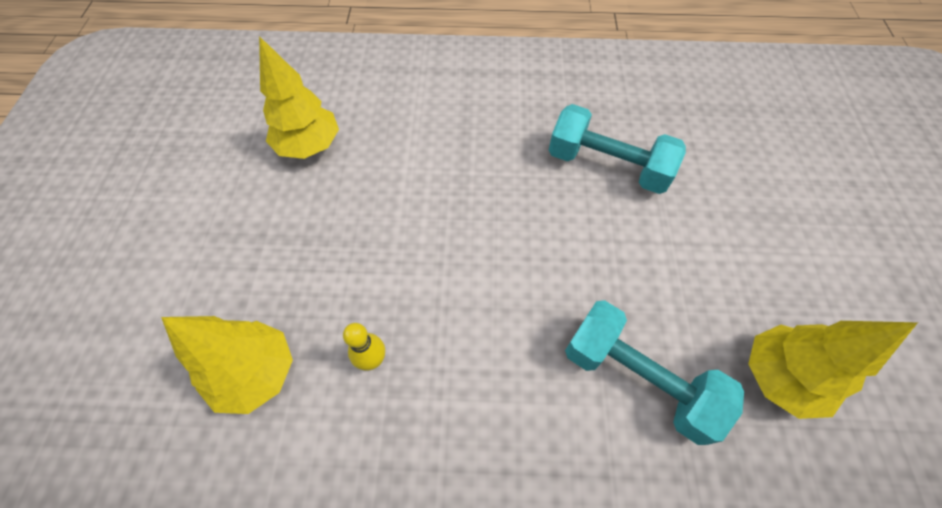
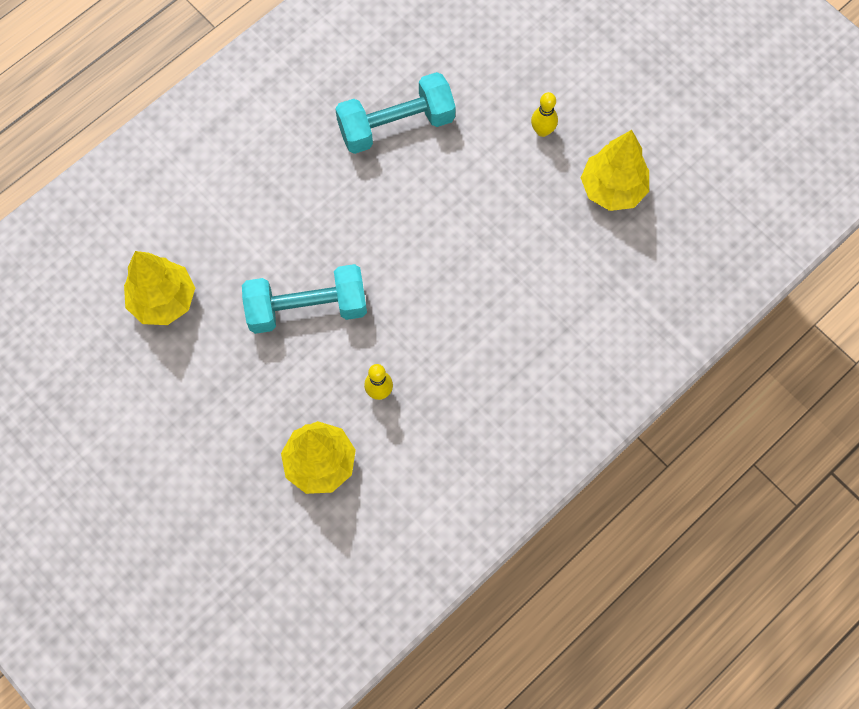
camera: 45 degrees left, 10 degrees up
turquoise dumbbell [565,300,744,445] -> turquoise dumbbell moved to [242,264,367,334]
none -> yellow bowling pin [531,92,558,137]

